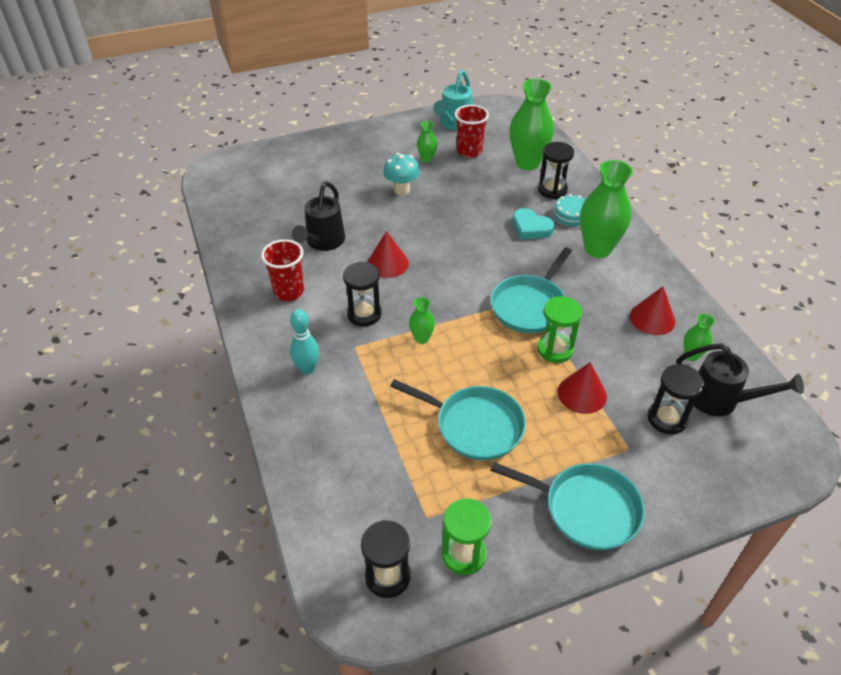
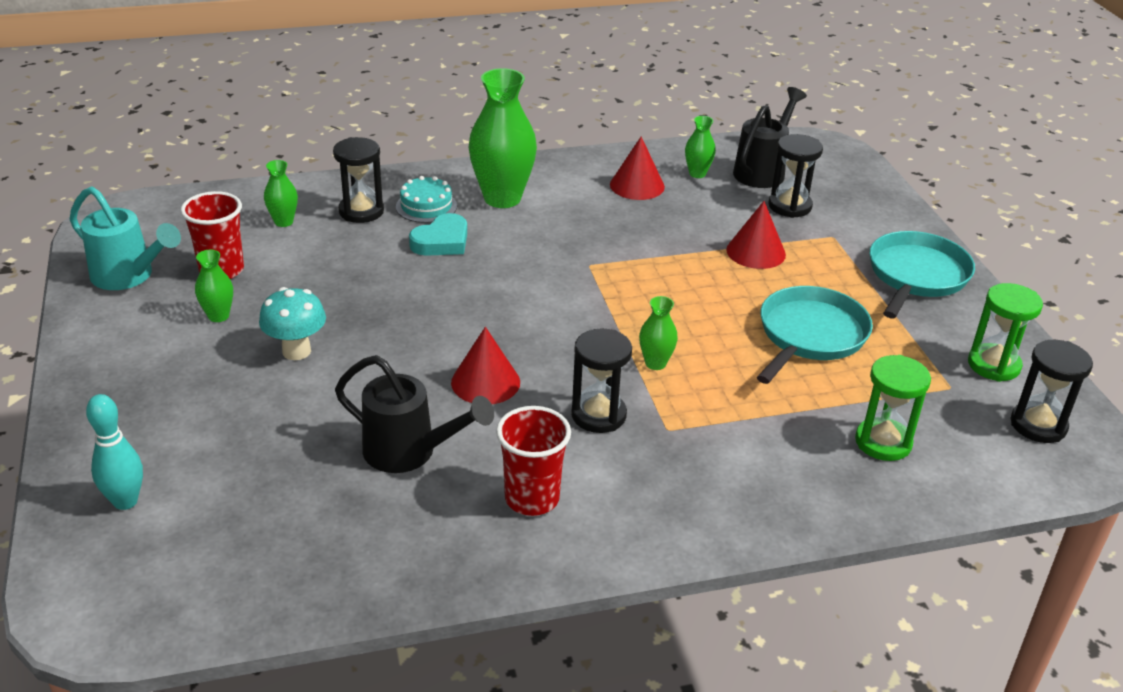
camera: 85 degrees left, 10 degrees down
turquoise bowling pin [290,309,320,374] -> turquoise bowling pin moved to [86,394,143,510]
turquoise pan [490,247,572,333] -> none
green vase [510,79,554,170] -> green vase [264,160,298,227], size x0.48
green hourglass [537,296,582,363] -> green hourglass moved to [855,355,931,461]

